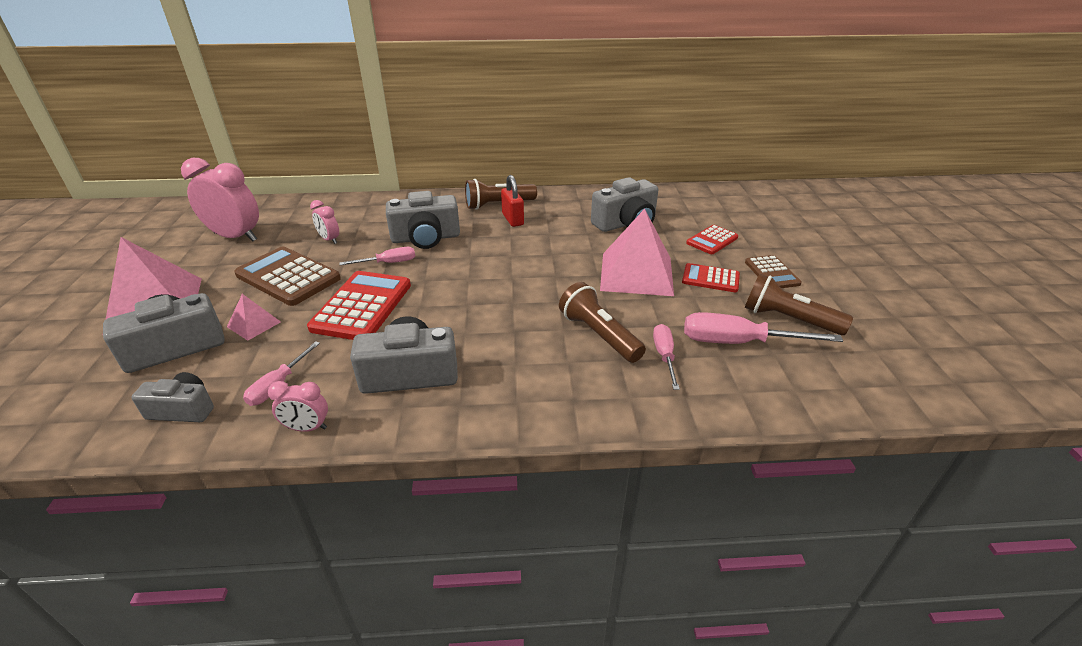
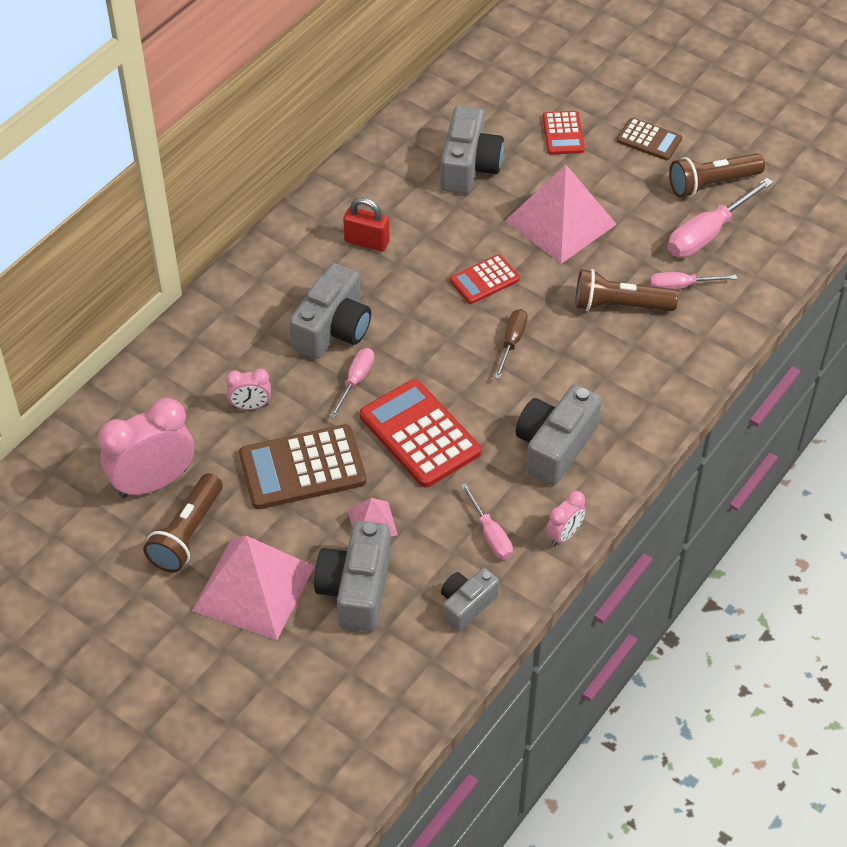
camera: 50 degrees left, 15 degrees up
brown flashlight [465,179,537,210] -> brown flashlight moved to [143,473,223,573]
pink screwdriver [653,324,680,390] -> pink screwdriver turned 45 degrees counterclockwise [650,272,737,290]
red calculator [682,263,740,293] -> red calculator moved to [450,254,520,304]
none -> brown screwdriver [494,309,528,379]

